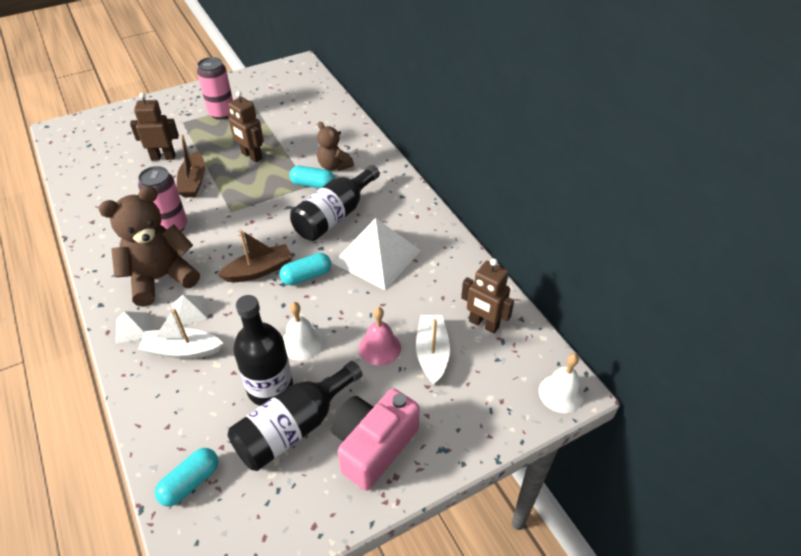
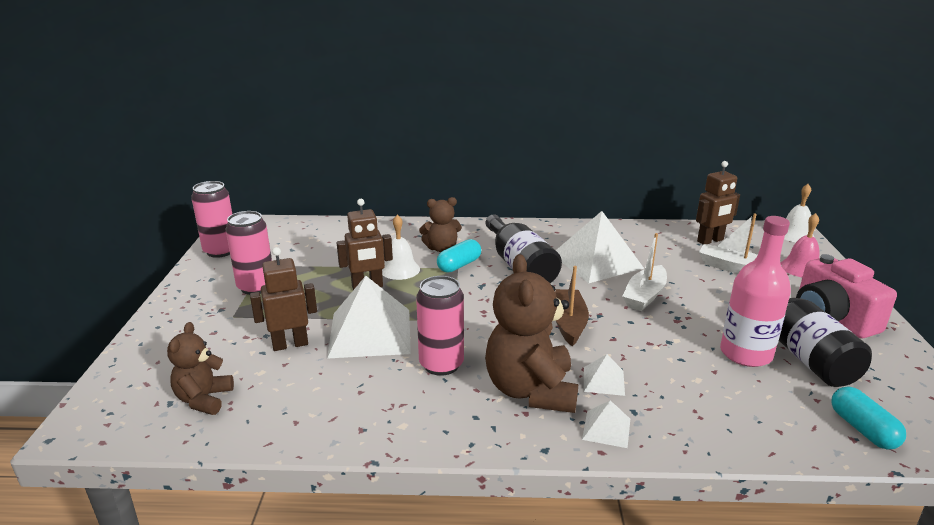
camera: 60 degrees left, 20 degrees down
brown robot [130,93,179,161] -> brown robot turned 45 degrees clockwise [250,247,317,351]
white boat [138,308,223,359] -> white boat moved to [622,233,667,311]
brown boat [177,134,205,197] -> white pyramid [327,276,411,359]
black bottle [233,295,293,406] -> pink bottle [720,216,791,367]
turquoise capsule [279,253,331,285] -> none
white bell [283,302,323,361] -> white bell moved to [382,215,420,280]
pink bell [359,307,401,366] -> pink bell moved to [781,213,820,277]
none -> brown teddy bear [167,322,234,415]
none -> pink can [191,181,232,258]

